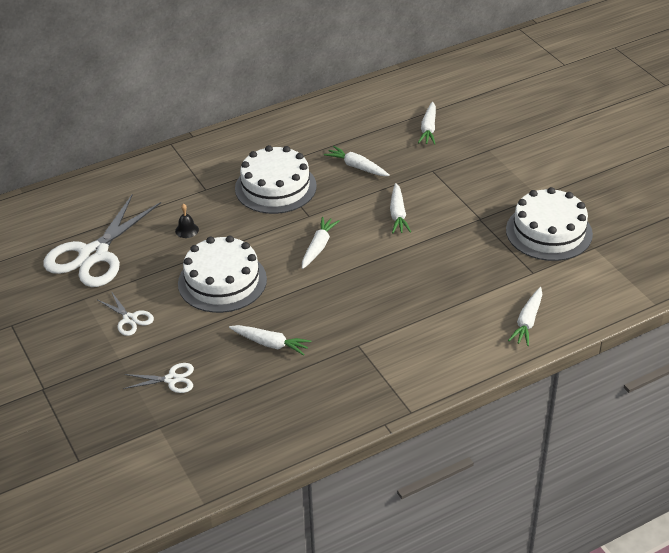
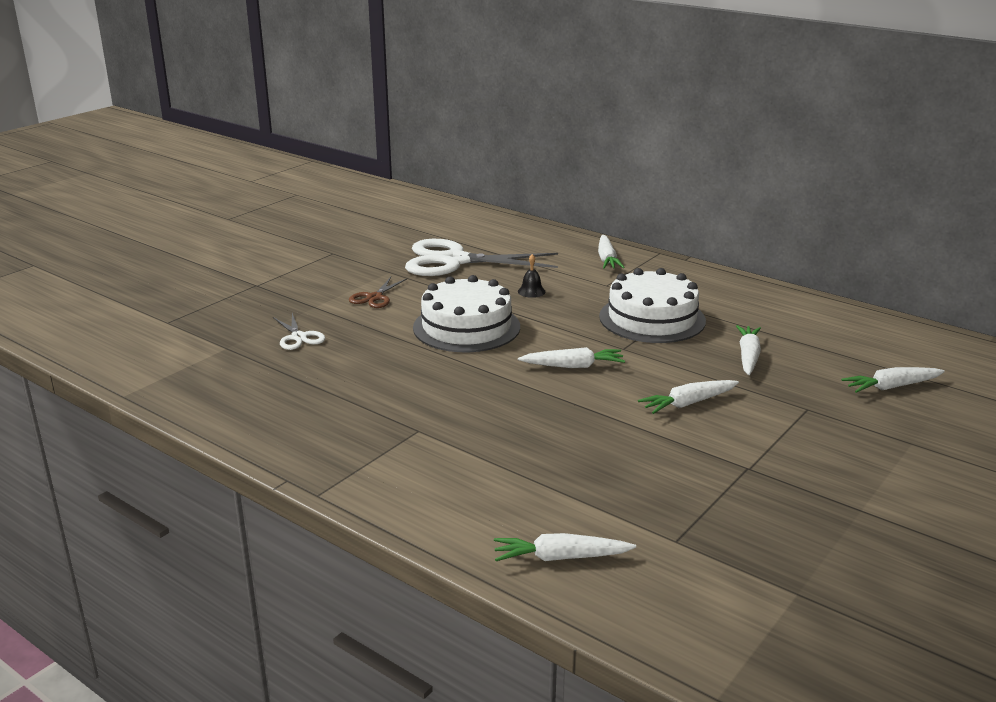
camera: 65 degrees right, 15 degrees down
white scissors [98,291,154,336] -> brown scissors [349,277,407,308]
white carrot [229,325,311,355] -> white carrot moved to [598,235,625,269]
white cake [506,187,593,261] -> none

